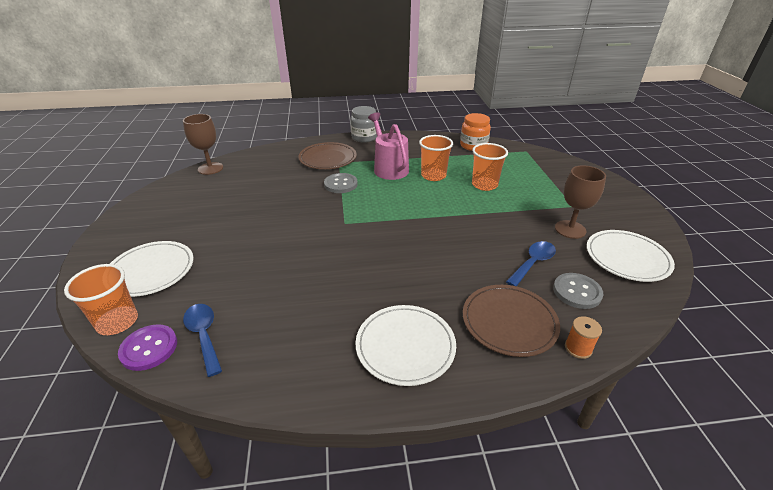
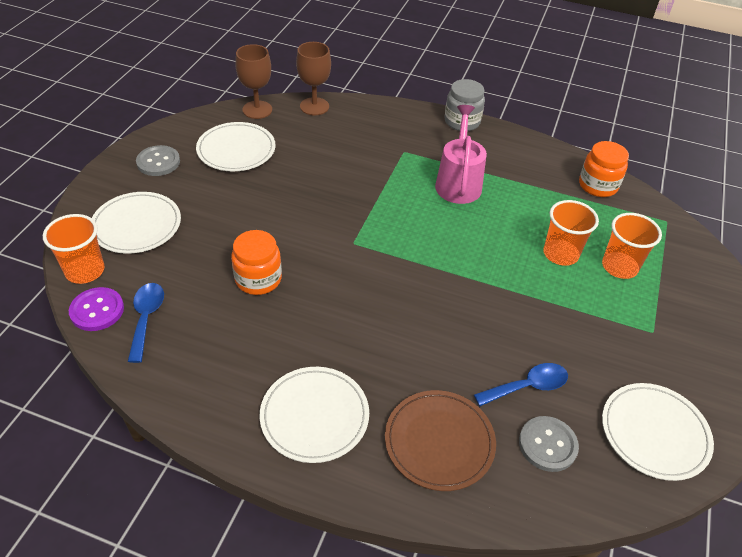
camera: 25 degrees right, 10 degrees up
brown plate [298,142,357,169] -> none
grey button [324,173,358,193] -> grey button moved to [136,145,180,176]
orange cup [419,135,453,181] -> orange cup moved to [602,213,662,279]
brown goblet [555,166,606,239] -> brown goblet moved to [296,42,331,115]
orange spool [565,316,602,359] -> none
none -> white plate [196,122,276,171]
none -> orange jar [231,230,282,295]

